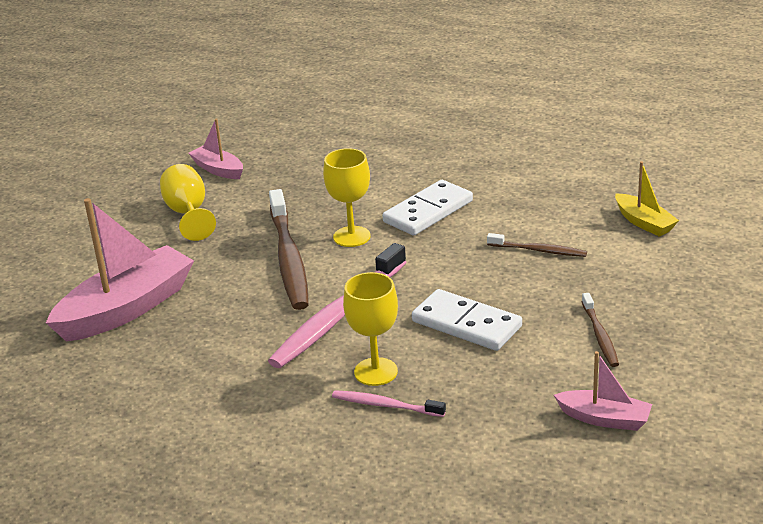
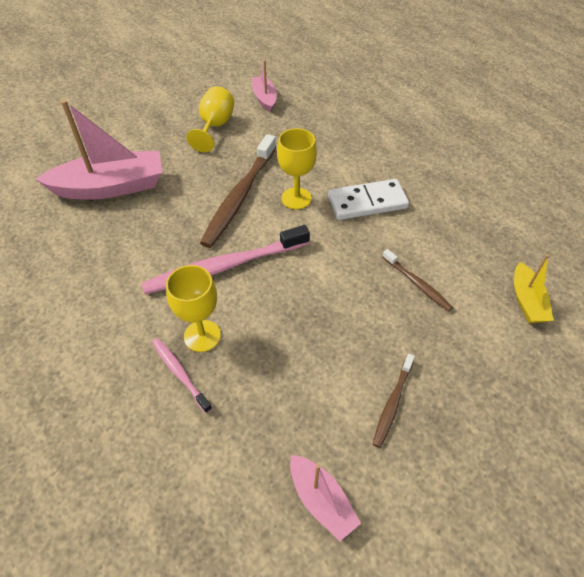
camera: 30 degrees right, 20 degrees up
white domino [412,289,522,351] -> none

